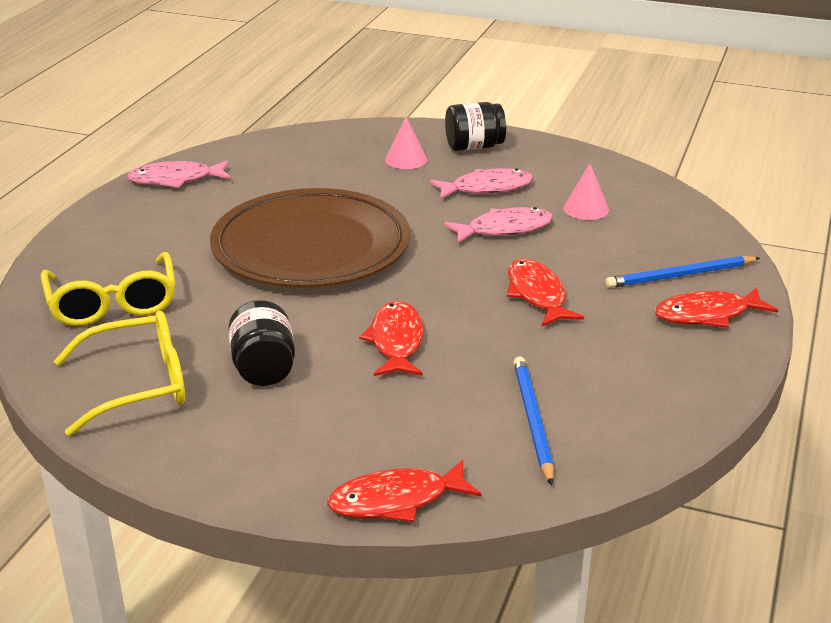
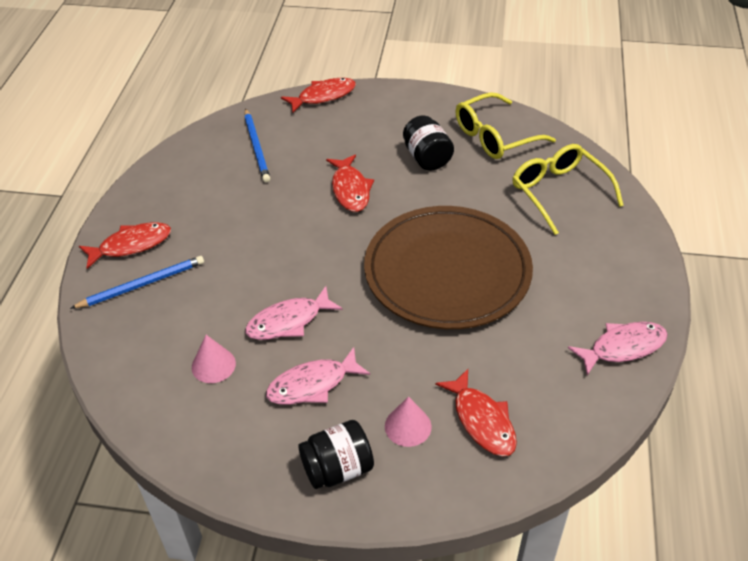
camera: 170 degrees right, 15 degrees up
red fish [507,259,584,326] -> red fish moved to [435,369,517,456]

